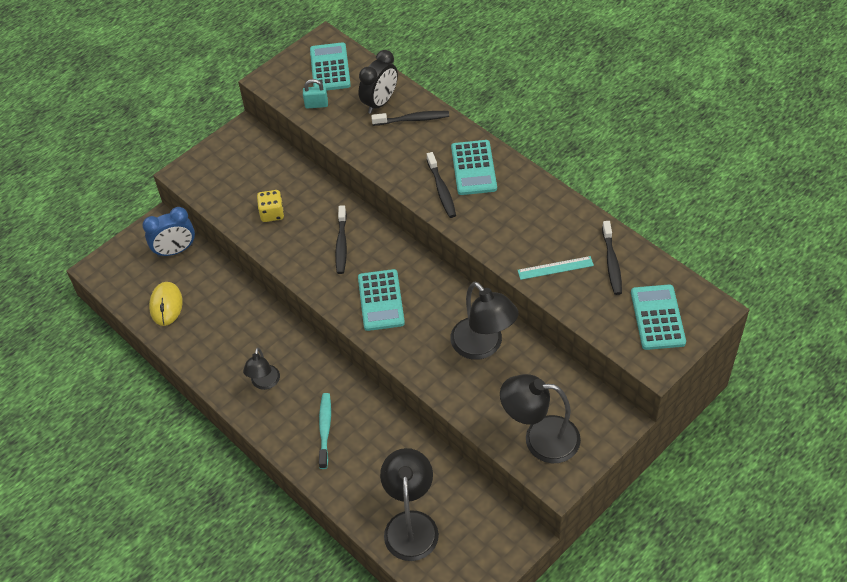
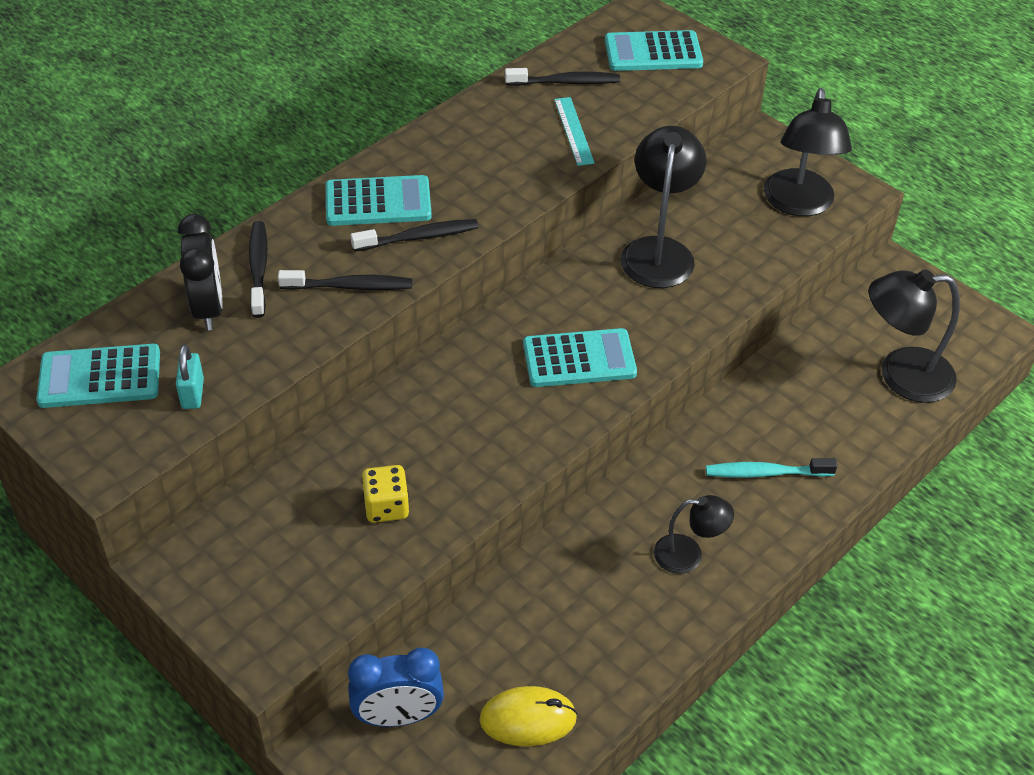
camera: 95 degrees left, 5 degrees down
blue clock [142,207,195,257] -> blue clock turned 105 degrees clockwise [348,648,444,727]
black toothbrush [335,205,347,274] -> black toothbrush moved to [278,270,412,290]
black clock [358,50,398,114] -> black clock turned 45 degrees clockwise [178,214,223,330]
black lamp [450,281,519,360] -> black lamp turned 45 degrees counterclockwise [621,126,706,288]

